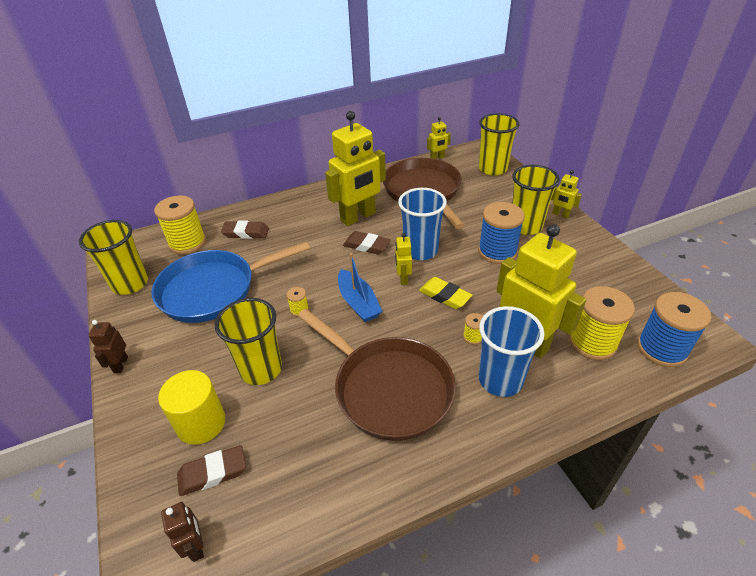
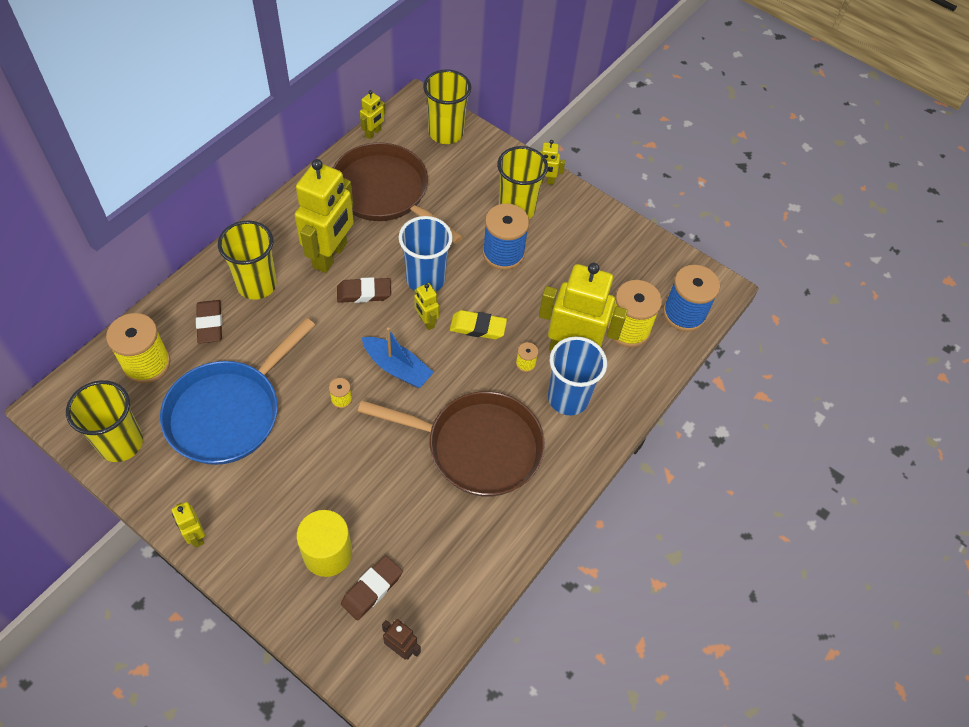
camera: 35 degrees left, 15 degrees up
brown robot [88,320,128,373] -> yellow robot [172,502,205,547]
yellow cup [215,298,282,385] -> yellow cup moved to [218,220,277,300]
brown eraser [221,221,269,239] -> brown eraser turned 75 degrees counterclockwise [196,300,222,344]

